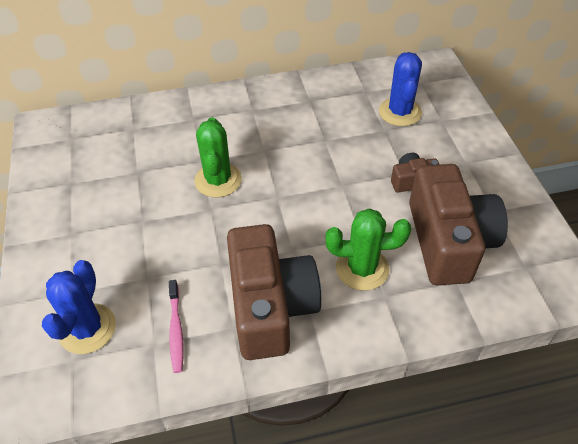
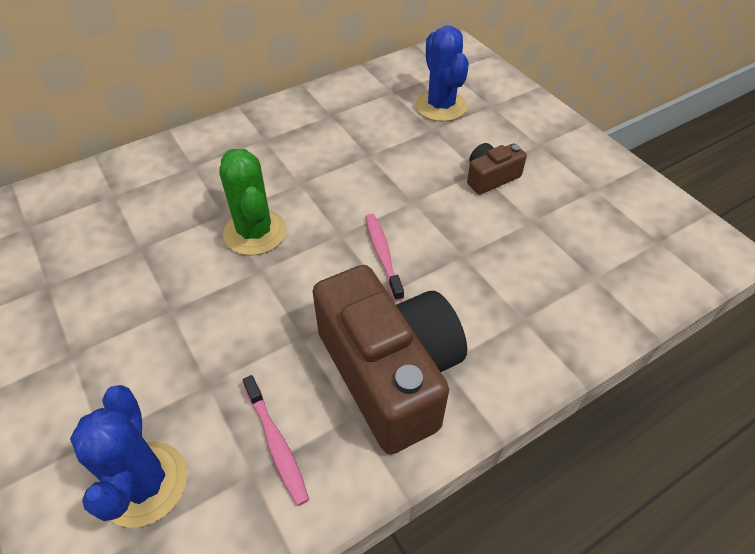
camera: 20 degrees left, 0 degrees up
green cactus [326,209,411,291] -> none
brown camera [409,164,508,285] -> none
none -> pink toothbrush [366,214,404,301]

